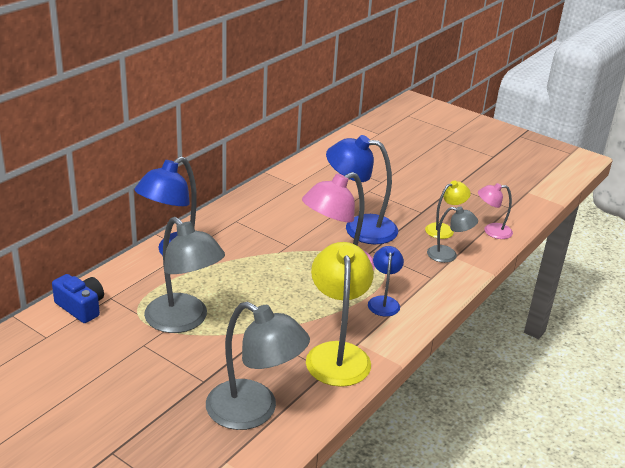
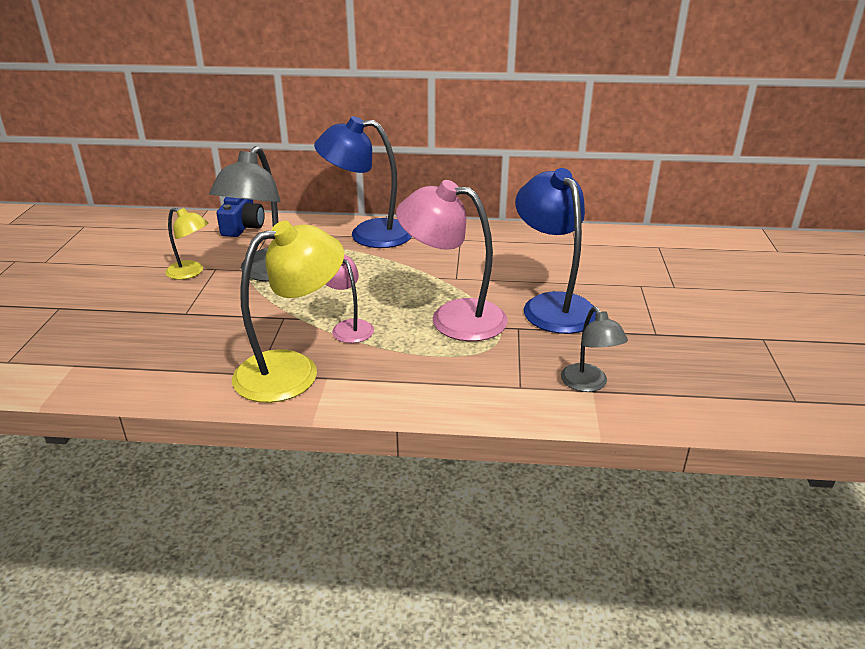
camera: 60 degrees right, 0 degrees up
grey lamp [206,302,310,430] -> none
blue lamp [368,246,404,316] -> none
yellow lamp [425,180,471,239] -> yellow lamp moved to [165,208,208,280]
pink lamp [478,183,513,239] -> pink lamp moved to [325,254,374,343]

